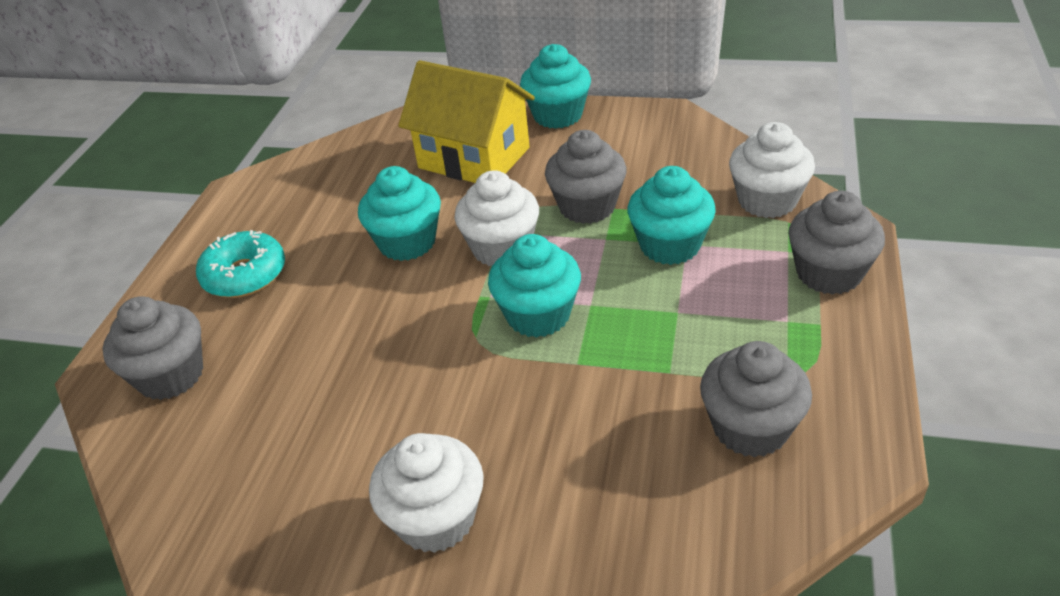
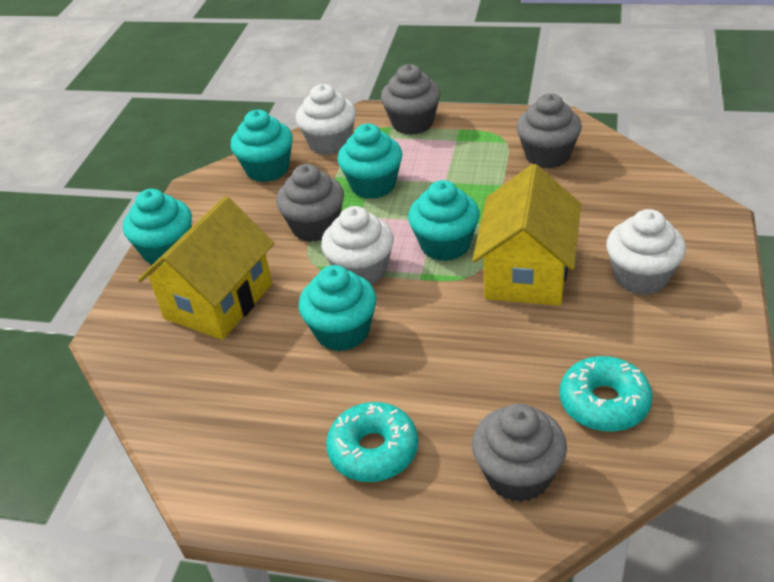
camera: 90 degrees left, 0 degrees up
none -> turquoise cupcake [231,110,293,182]
none -> yellow house [472,164,581,306]
none -> turquoise donut [560,356,653,432]

